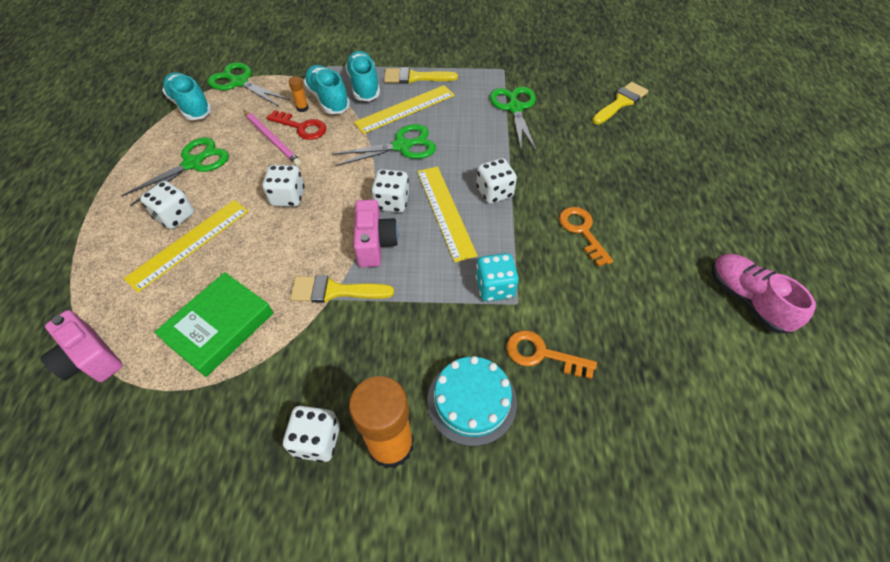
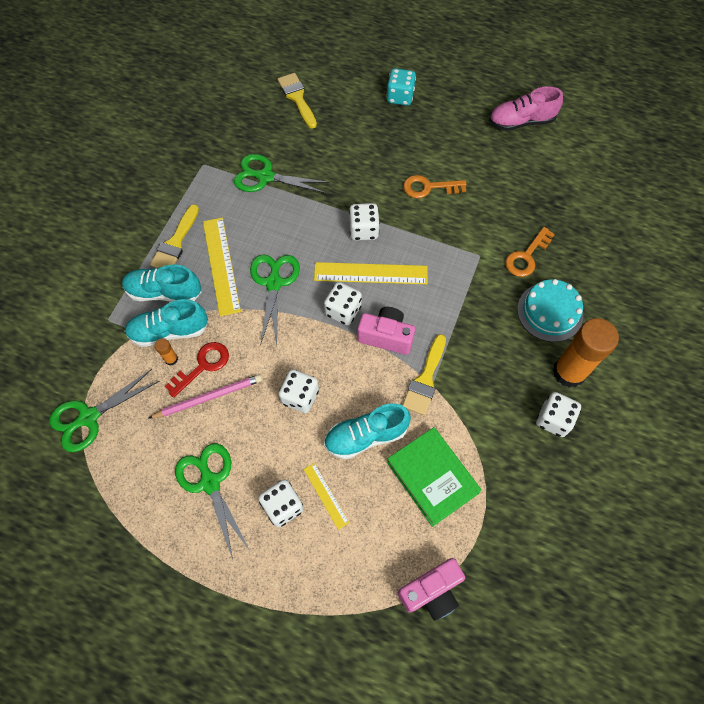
camera: 70 degrees left, 10 degrees up
yellow ruler [123,200,249,293] -> yellow ruler [304,463,349,530], size x0.54
turquoise shoe [162,72,212,120] -> turquoise shoe moved to [324,404,411,459]
turquoise dice [476,253,519,301] -> turquoise dice moved to [386,68,416,106]

